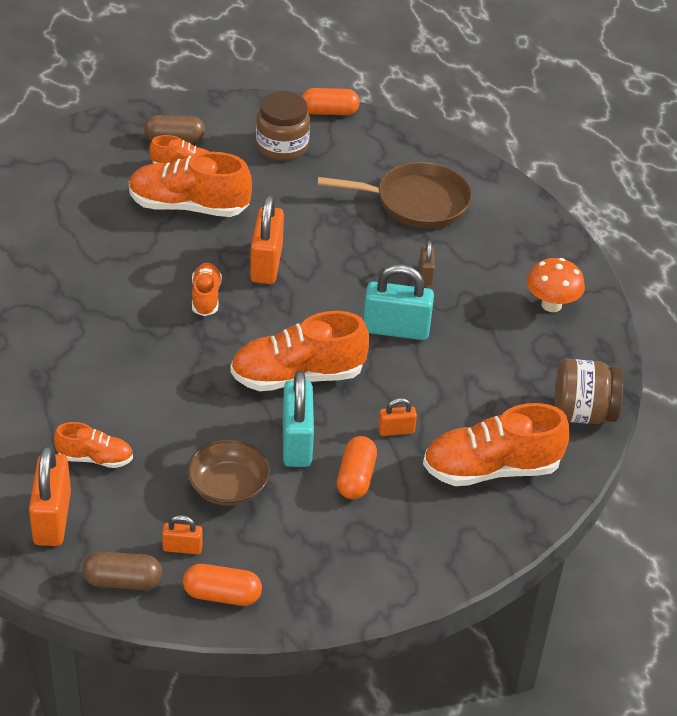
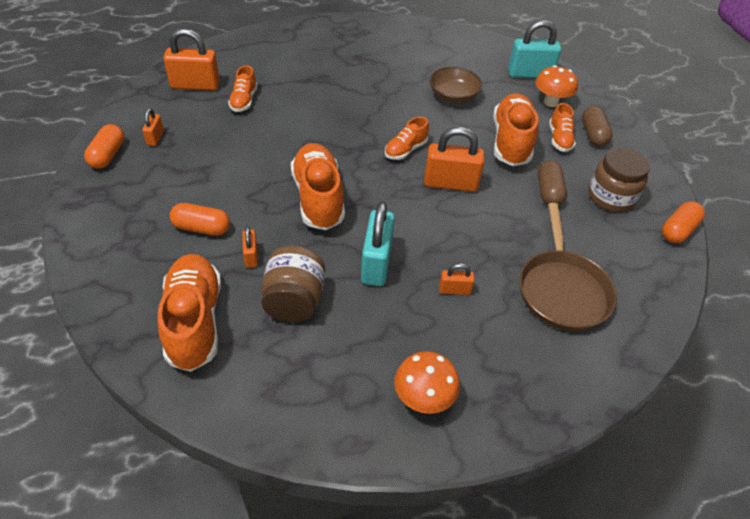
camera: 90 degrees right, 5 degrees up
brown capsule [83,552,162,590] -> brown capsule moved to [538,161,567,206]
brown bowl [187,439,270,506] -> brown bowl moved to [429,67,482,103]
orange shoe [192,263,222,316] -> orange shoe turned 135 degrees clockwise [385,117,429,160]
turquoise padlock [283,370,314,467] -> turquoise padlock moved to [508,20,561,78]
orange capsule [302,88,360,115] -> orange capsule turned 45 degrees clockwise [662,201,705,243]
brown padlock [419,240,435,285] -> orange padlock [439,263,475,295]
brown jar [554,359,623,424] -> brown jar moved to [261,246,325,322]
none -> orange mushroom [535,65,578,107]

